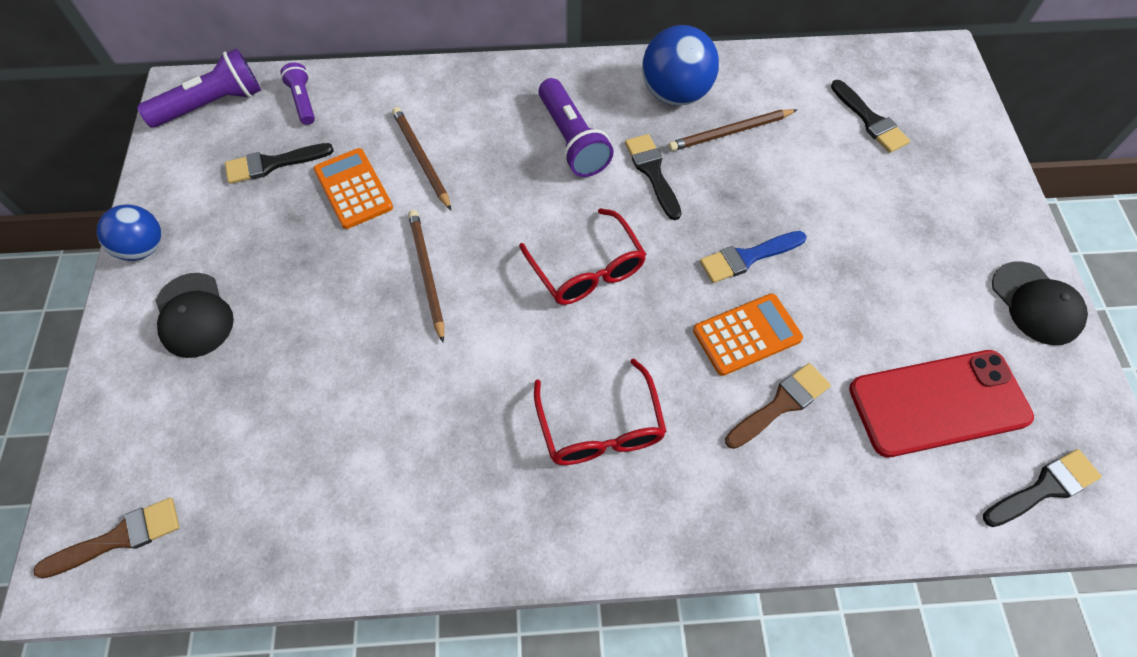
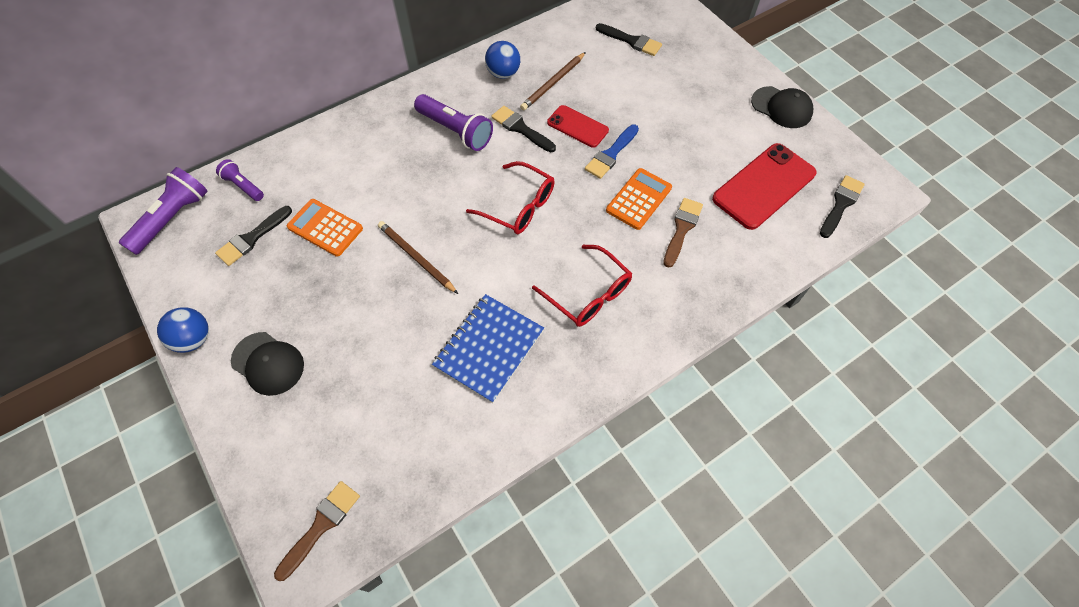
camera: 30 degrees left, 0 degrees up
brown pencil [392,107,451,210] -> none
blue ball [642,25,719,106] -> blue ball [485,41,520,79], size x0.66
none -> blue notebook [432,294,544,403]
none -> red phone [547,105,609,148]

